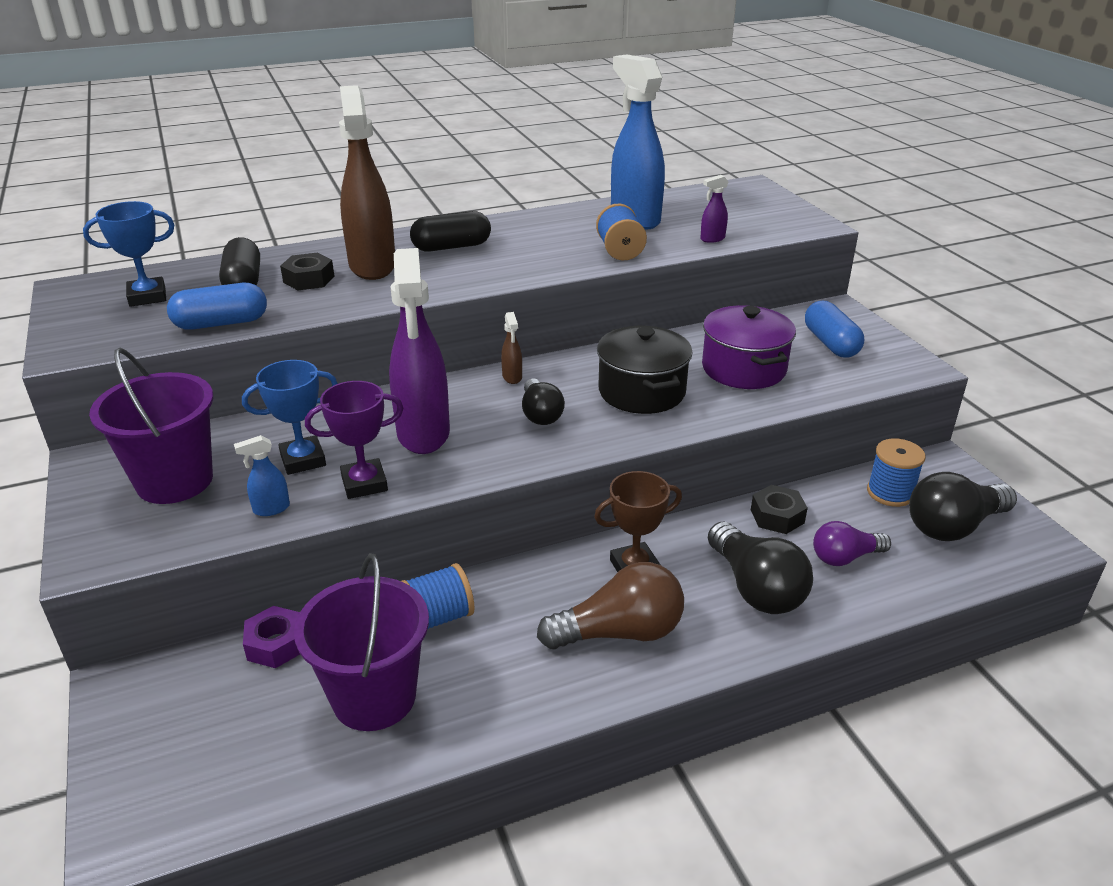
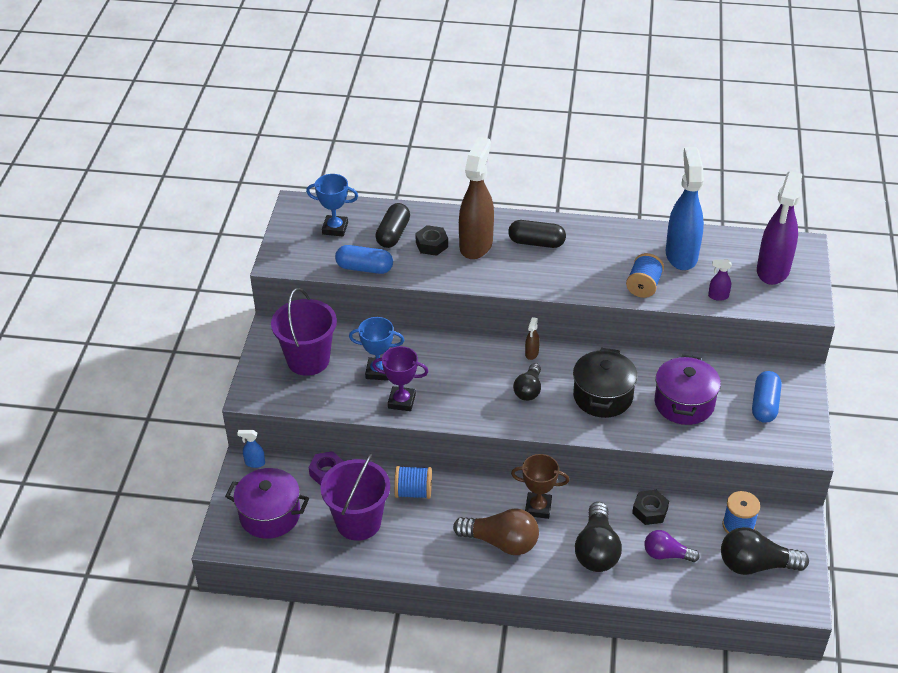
camera: 30 degrees right, 10 degrees up
blue spray bottle [234,435,290,516] -> blue spray bottle moved to [237,430,265,468]
purple spray bottle [389,248,450,454] -> purple spray bottle moved to [757,171,802,285]
none -> purple pot [225,468,309,539]

